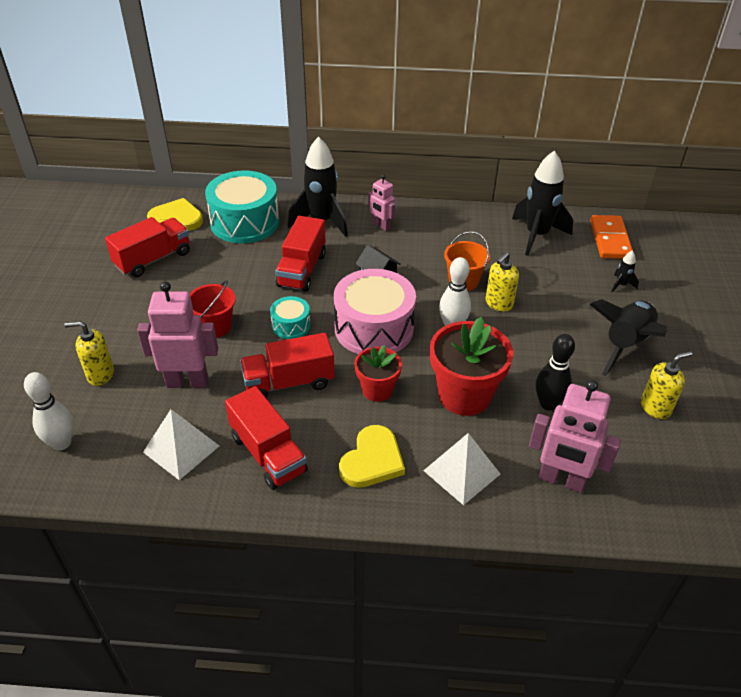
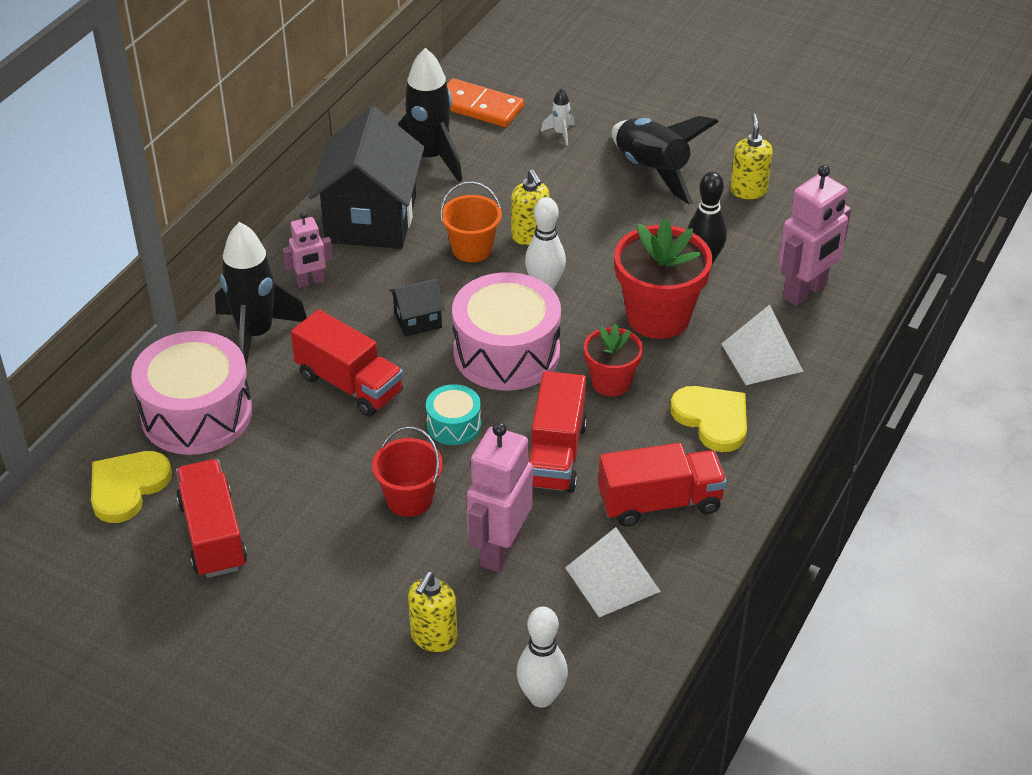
camera: 65 degrees left, 0 degrees up
turquoise drum [205,170,279,243] -> pink drum [131,331,252,455]
black rocket [611,250,639,293] -> white rocket [541,88,574,145]
none -> black house [309,106,424,249]

